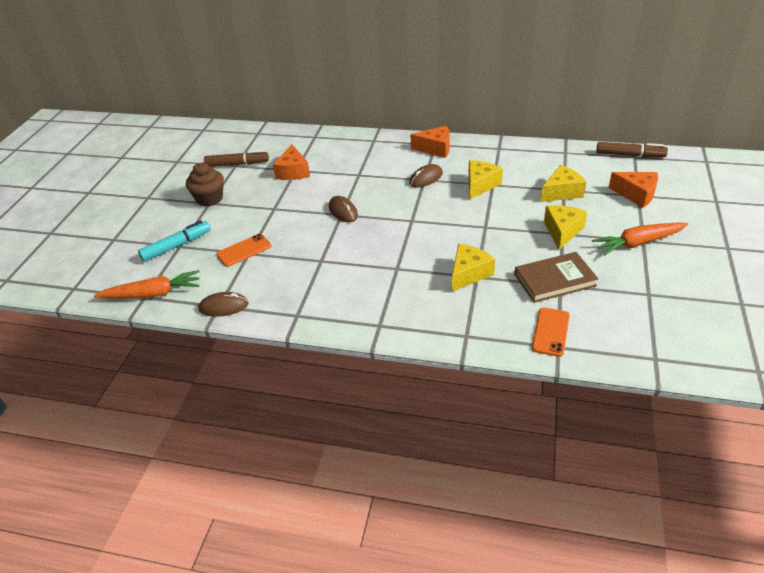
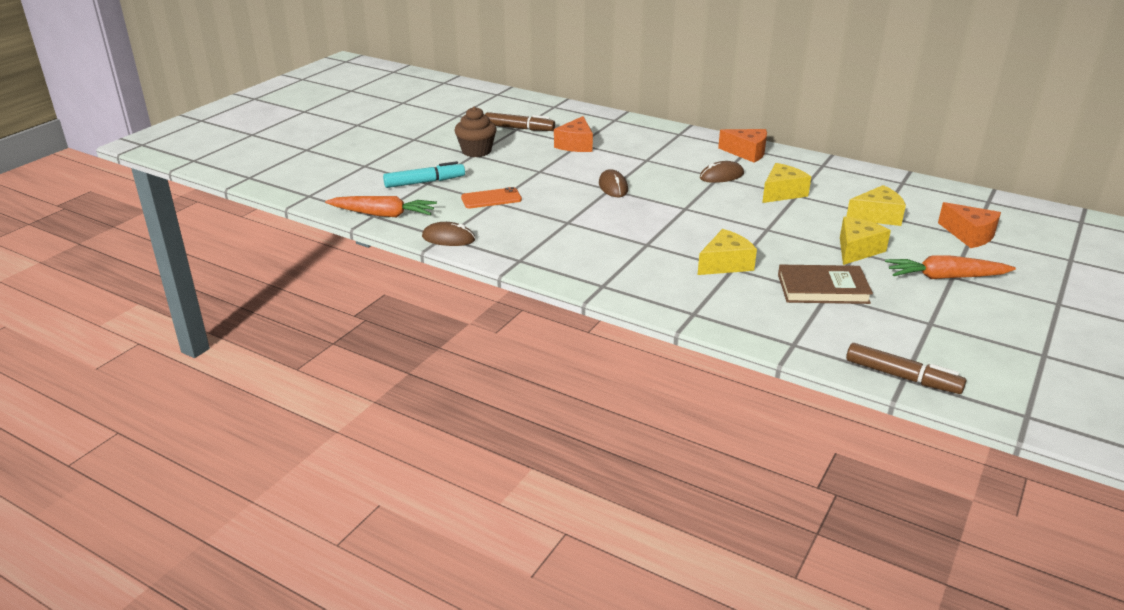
camera: 15 degrees right, 10 degrees down
orange phone [532,308,570,357] -> none
brown marker [596,142,668,157] -> brown marker moved to [846,343,966,394]

